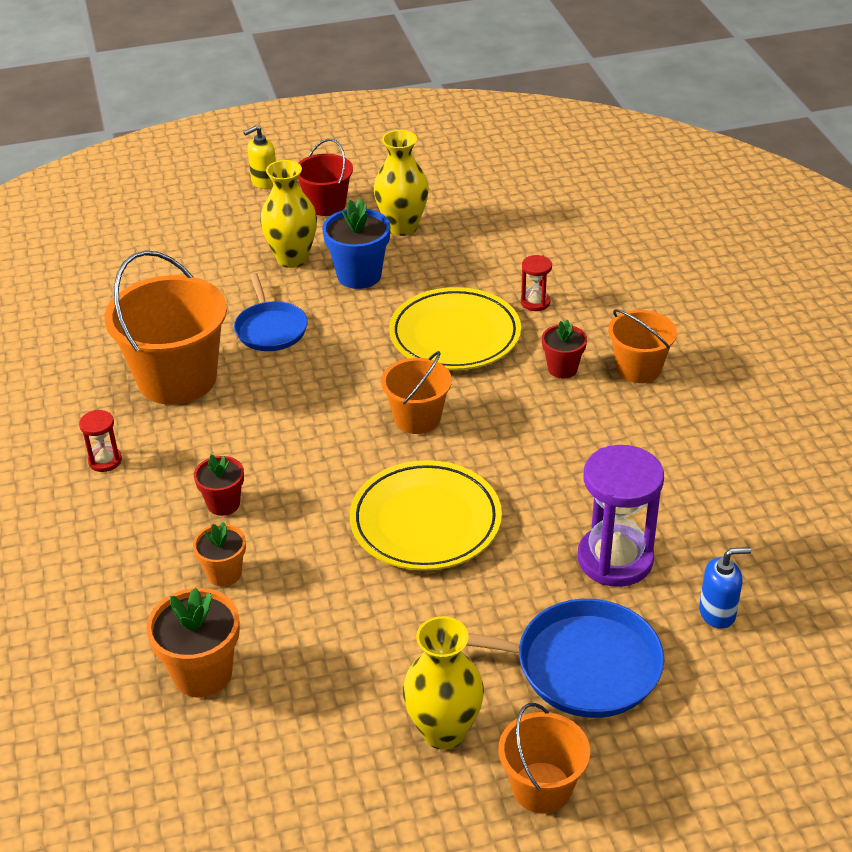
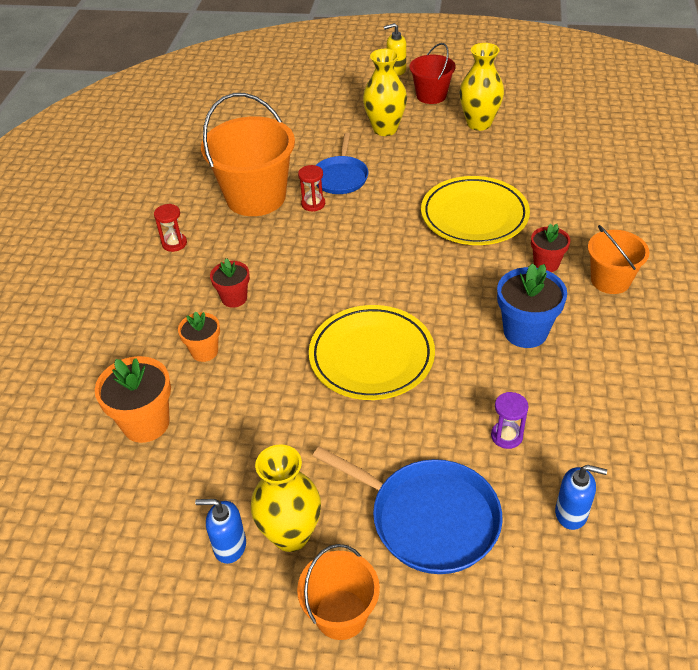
camera: 25 degrees right, 5 degrees up
blue flower pot [322,198,390,289] -> blue flower pot moved to [497,263,567,348]
orange bucket [381,351,452,434] -> none
red hourglass [521,255,552,311] -> red hourglass moved to [298,165,325,212]
purple hourglass [578,445,664,587] -> purple hourglass [491,392,528,449], size x0.48
none -> blue soap dispenser [195,499,246,564]

